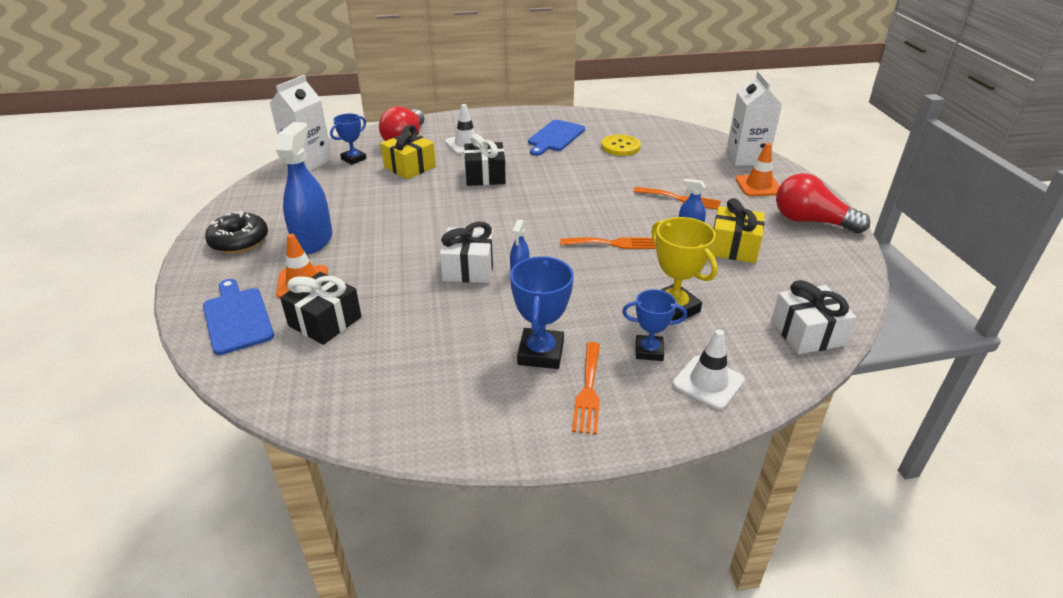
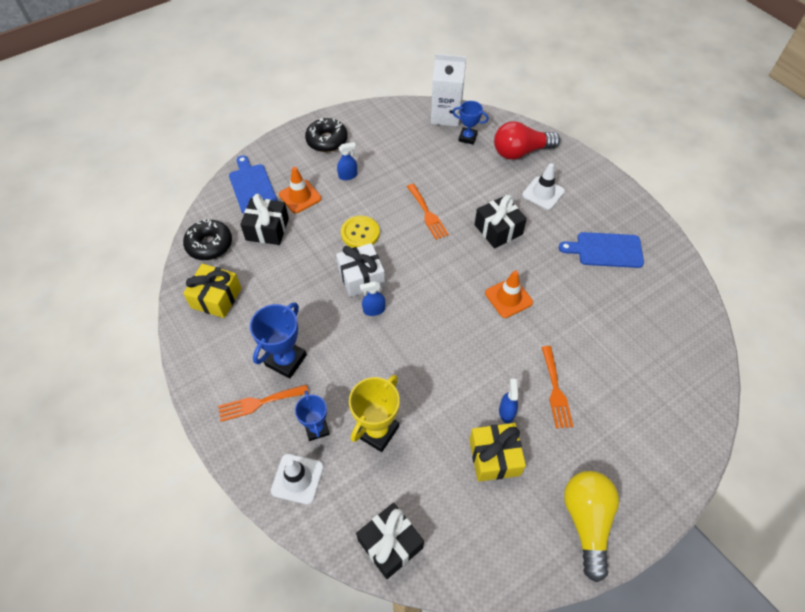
camera: 65 degrees right, 20 degrees up
blue cutting board [203,279,274,355] -> blue cutting board turned 60 degrees counterclockwise [229,156,278,214]
blue spray bottle [276,122,332,254] -> blue spray bottle [337,142,357,180], size x0.47
yellow gift [381,125,436,179] -> yellow gift moved to [183,264,242,318]
blue trophy [510,256,574,369] -> blue trophy turned 45 degrees counterclockwise [250,302,307,379]
orange fork [560,237,656,249] -> orange fork moved to [407,184,449,240]
yellow button [601,134,641,156] -> yellow button moved to [341,216,380,248]
white carton [726,71,782,166] -> none
orange traffic cone [736,143,780,196] -> orange traffic cone moved to [485,270,533,318]
white gift [771,280,856,354] -> black gift [356,503,424,579]
red light bulb [776,173,870,233] -> yellow light bulb [564,471,619,582]
none -> black donut [183,219,232,260]

